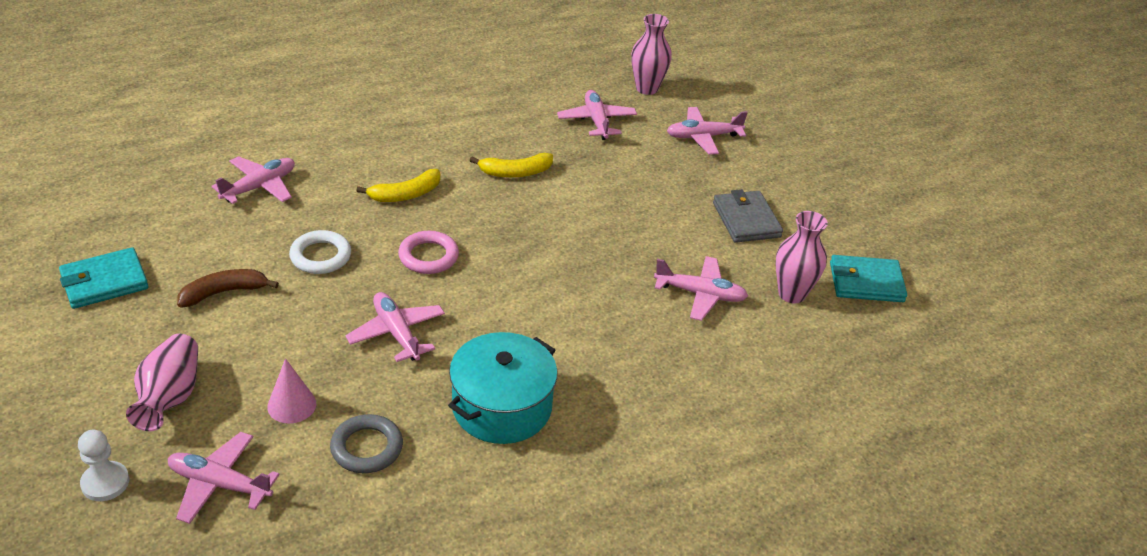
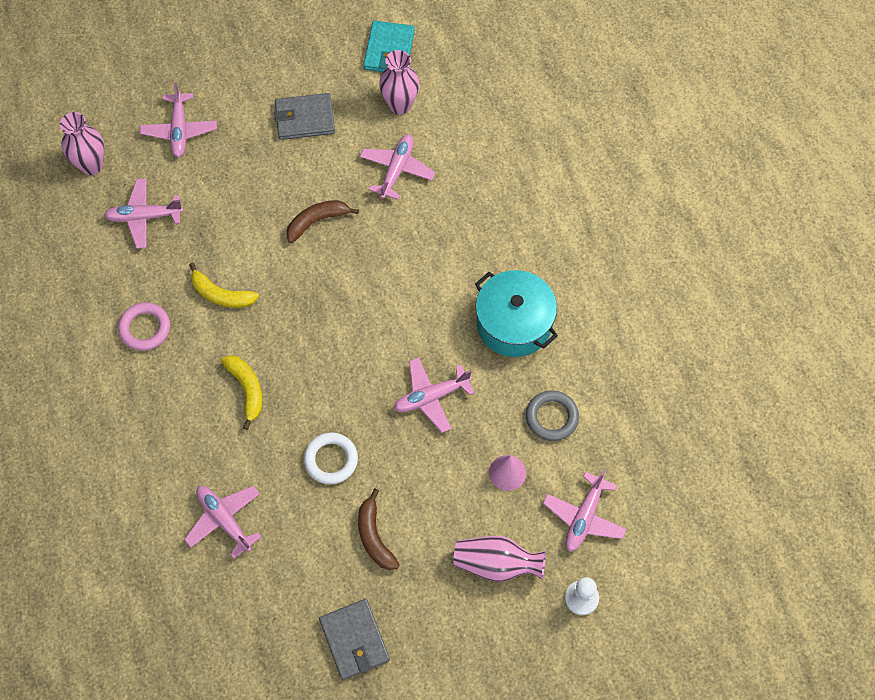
camera: 80 degrees left, 25 degrees up
turquoise wallet [59,247,148,309] -> grey wallet [319,599,390,680]
pink ring [398,231,459,274] -> pink ring moved to [118,302,170,351]
yellow banana [469,153,553,178] -> yellow banana turned 120 degrees clockwise [189,262,259,308]
none -> brown banana [286,200,359,243]

